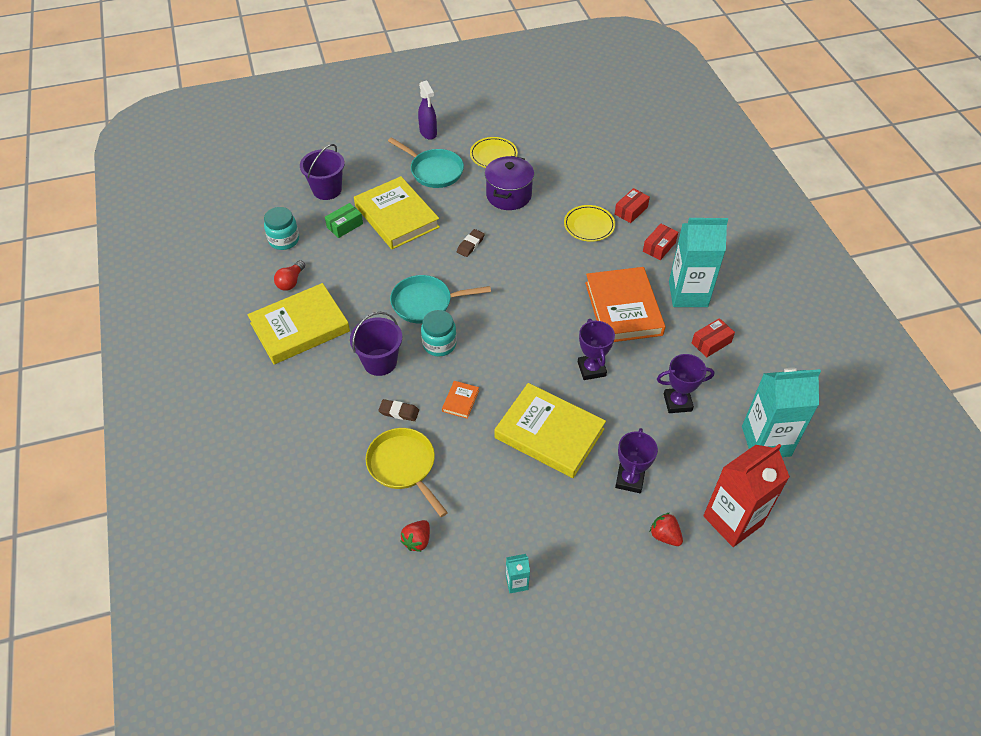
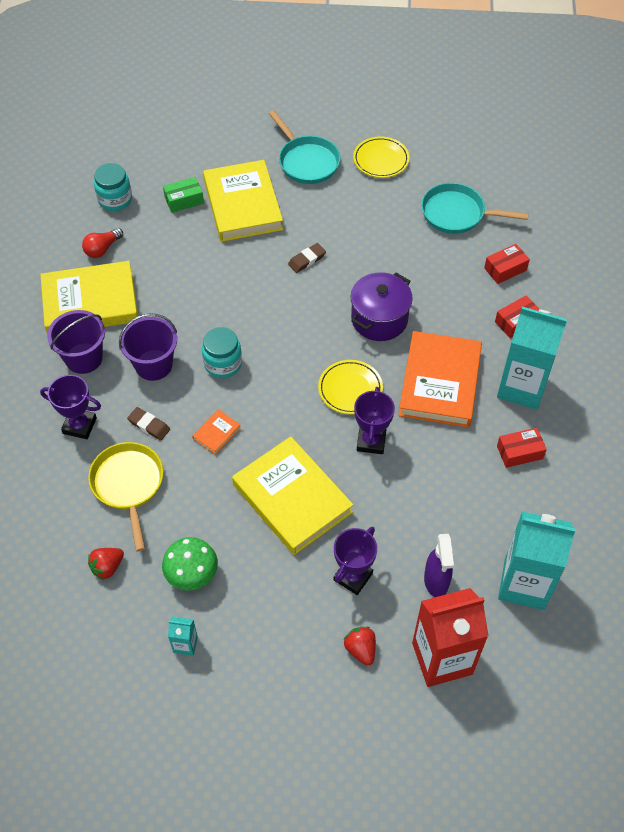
camera: 20 degrees right, 5 degrees up
purple bucket [300,144,345,200] -> purple bucket moved to [47,310,105,374]
turquoise pan [390,275,491,324] -> turquoise pan moved to [421,183,529,234]
purple spray bottle [418,81,437,140] -> purple spray bottle moved to [424,534,454,597]
purple pot [485,156,534,210] -> purple pot moved to [351,272,413,341]
yellow plate [564,205,615,242] -> yellow plate moved to [318,360,383,414]
purple trophy [657,354,714,413] -> purple trophy moved to [40,375,101,439]
none -> green mushroom [162,537,218,591]

